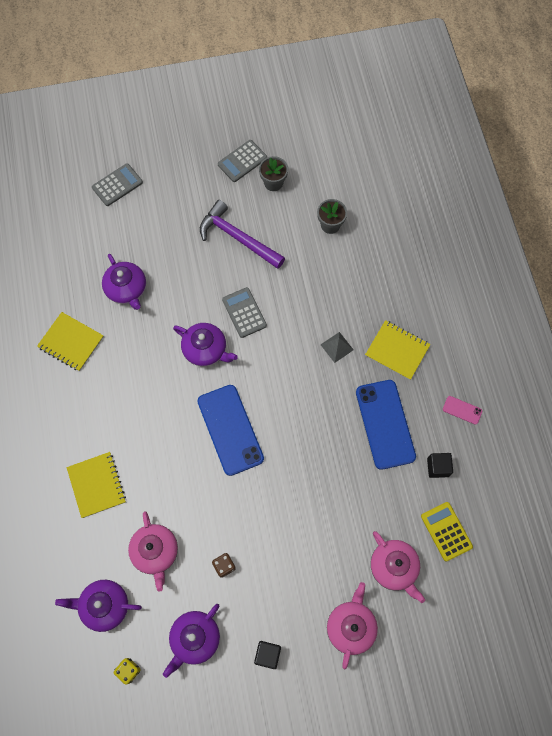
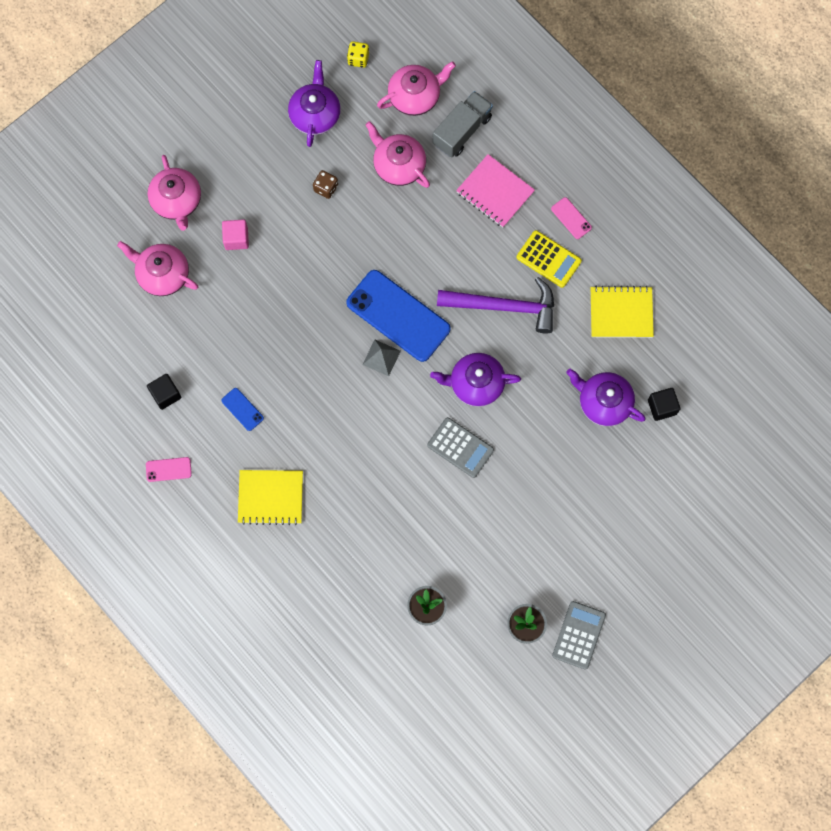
camera: 150 degrees right, 5 degrees up
purple teapot [55,580,142,632] -> pink teapot [377,61,456,116]
yellow notebook [67,452,126,518] -> pink notebook [456,154,535,228]
grey calculator [92,163,143,206] -> none
purple hammer [200,200,285,269] -> purple hammer moved to [437,277,554,334]
black cube [254,641,281,669] -> black cube moved to [648,388,680,421]
grey pyramid [321,332,353,363] -> grey pyramid moved to [362,340,401,376]
blue phone [356,380,416,470] -> blue phone [221,388,264,431], size x0.43
yellow calculator [421,502,473,561] -> yellow calculator moved to [516,230,582,288]
none -> pink cube [222,220,249,250]
none -> grey truck [433,91,493,158]
none -> pink phone [551,197,592,239]

